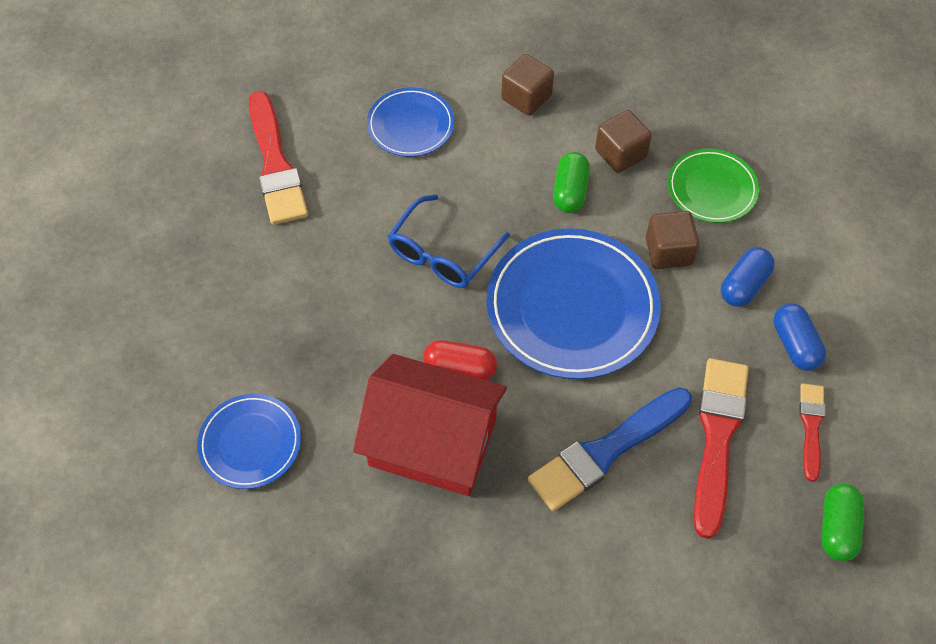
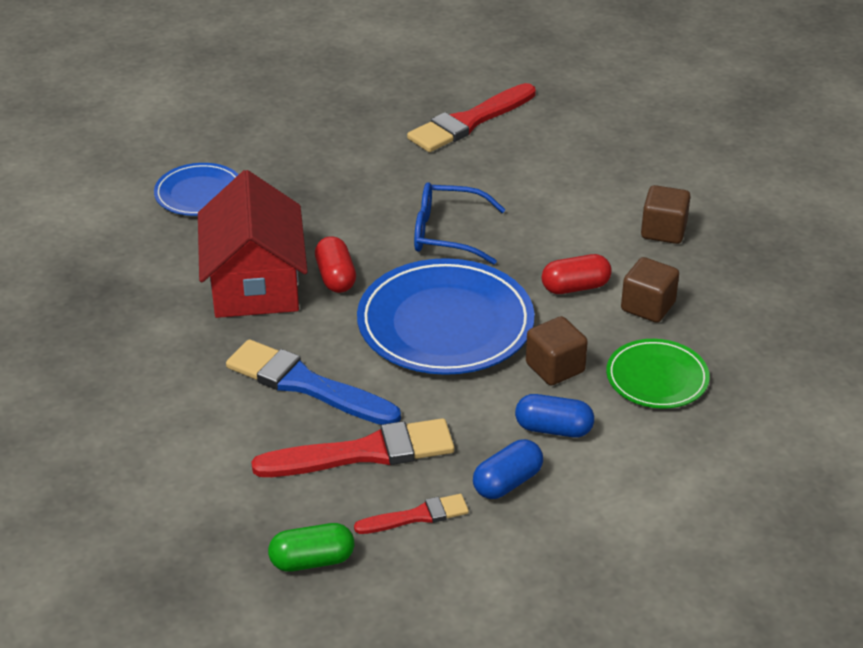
camera: 65 degrees right, 20 degrees down
blue plate [367,87,454,157] -> none
green capsule [553,152,590,213] -> red capsule [542,254,612,294]

